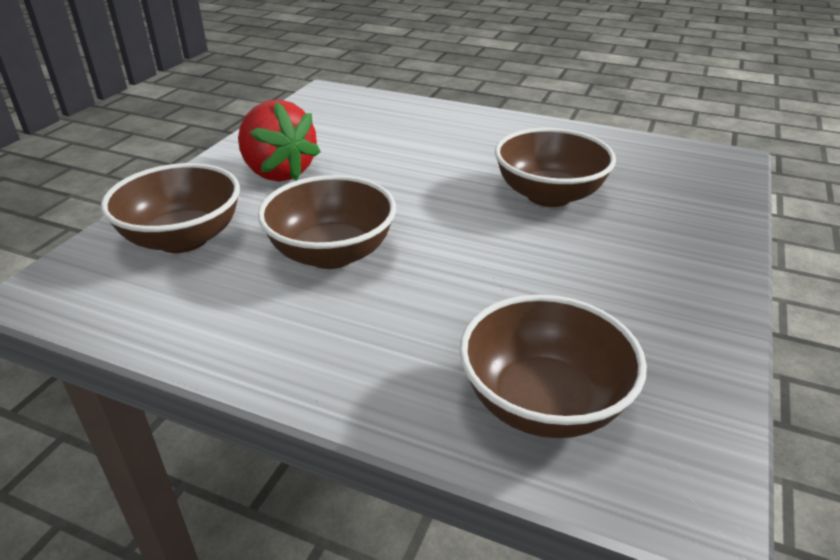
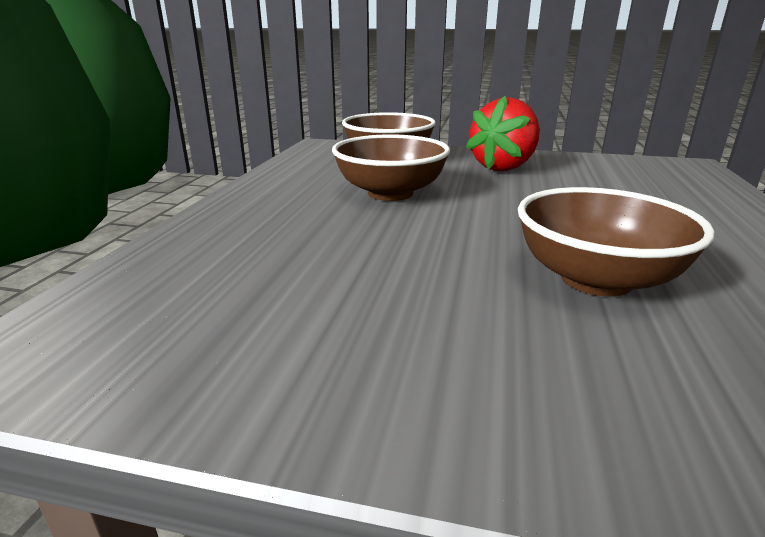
camera: 80 degrees right, 10 degrees down
brown bowl [459,295,647,438] -> none

